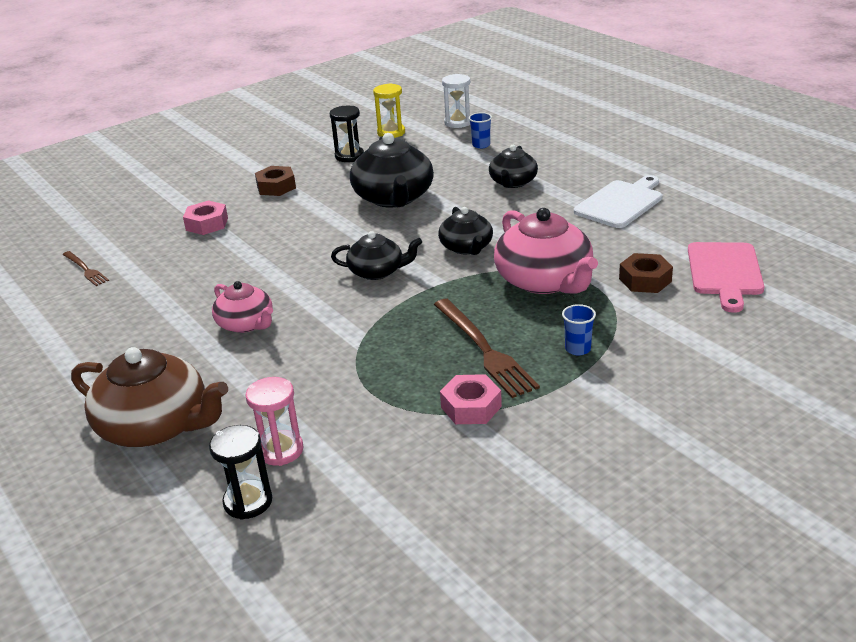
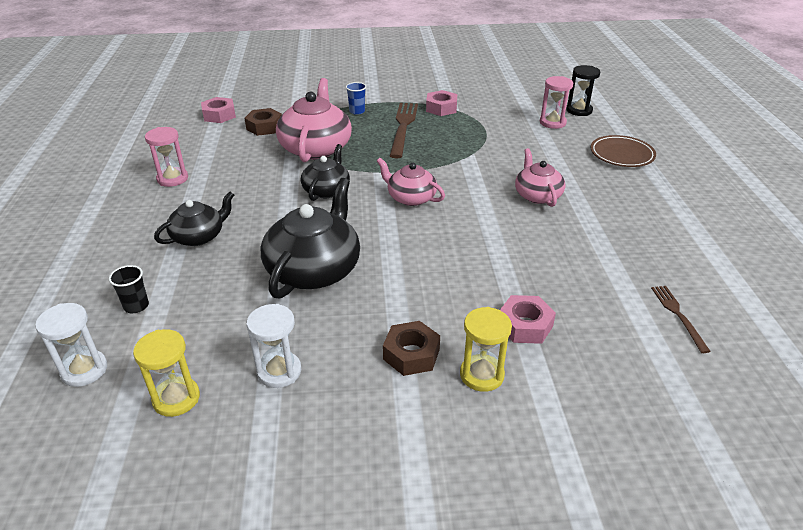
camera: 150 degrees left, 5 degrees up
brown teapot [71,347,228,447] -> brown plate [590,135,656,167]
black hourglass [329,106,364,162] -> white hourglass [247,304,301,388]
black teapot [331,231,422,280] -> pink teapot [377,158,445,206]
blue cup [469,112,492,149] -> black cup [109,265,149,313]
white cutting board [574,175,663,228] -> pink hourglass [145,127,188,187]
pink cutting board [688,242,765,313] -> pink nut [201,97,236,123]
none -> yellow hourglass [460,307,512,392]

